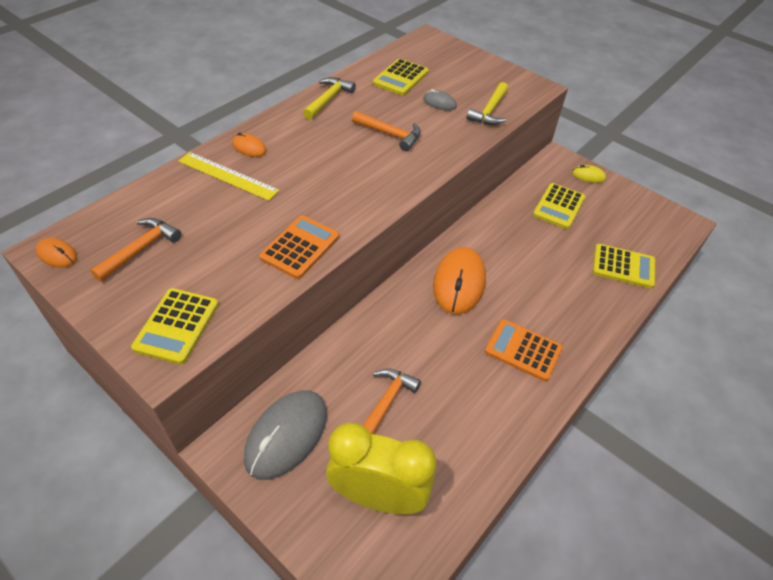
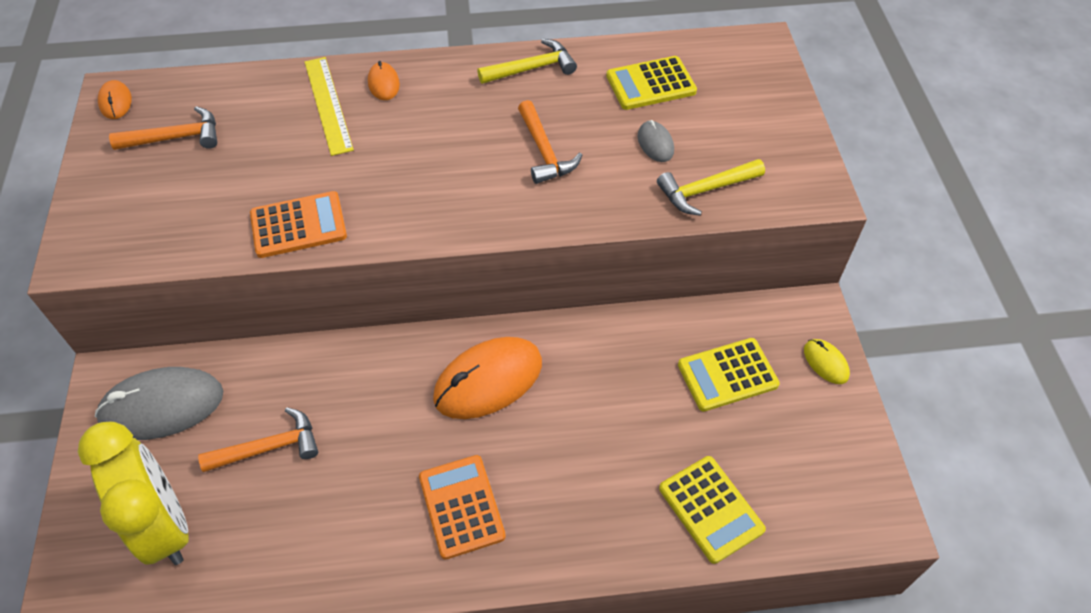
camera: 45 degrees right, 5 degrees up
yellow calculator [131,288,219,364] -> none

